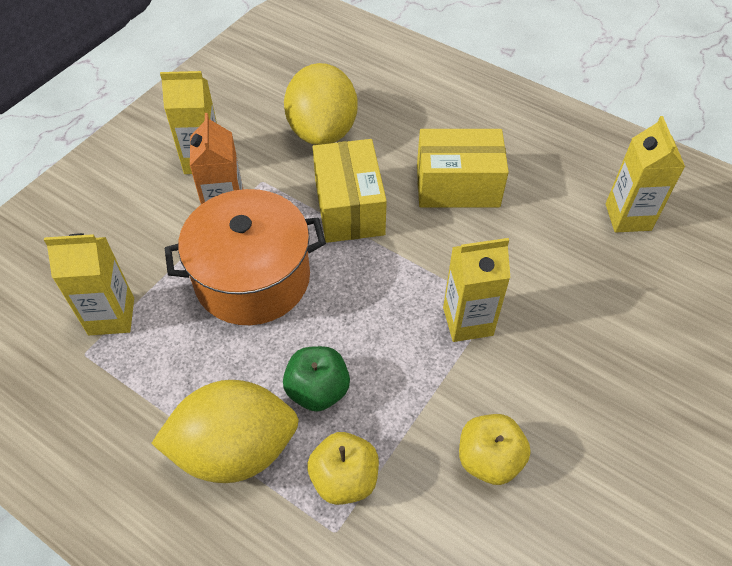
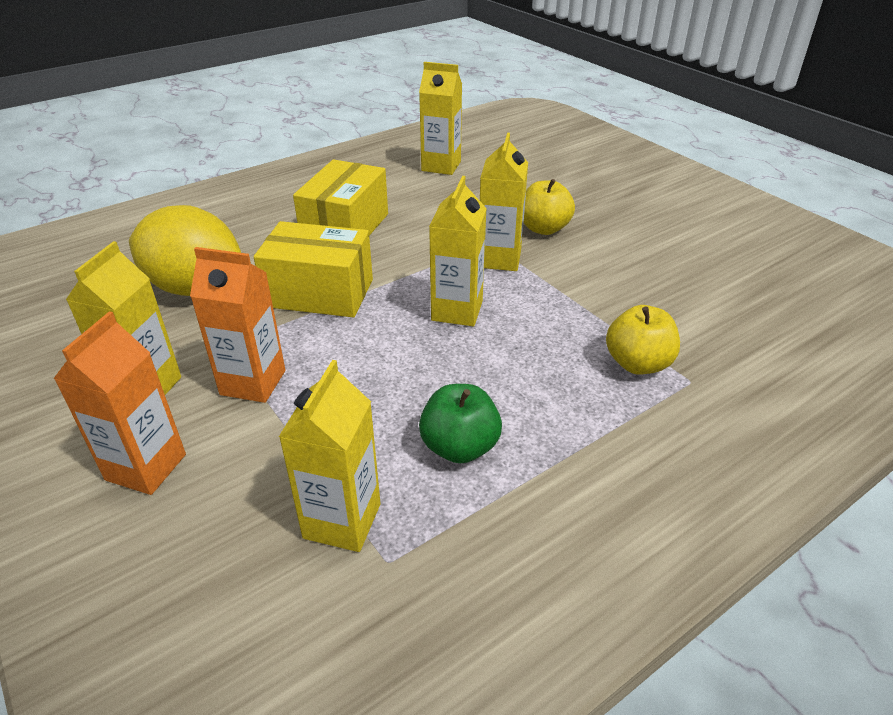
camera: 70 degrees left, 15 degrees down
yellow lemon [151,380,299,483] -> none
orange pot [165,189,326,325] -> none
green apple [283,346,350,412] -> green apple moved to [419,384,502,464]
yellow apple [459,414,531,485] -> yellow apple moved to [524,179,575,235]
none -> orange carton [53,311,186,495]
none -> yellow carton [429,176,487,326]

